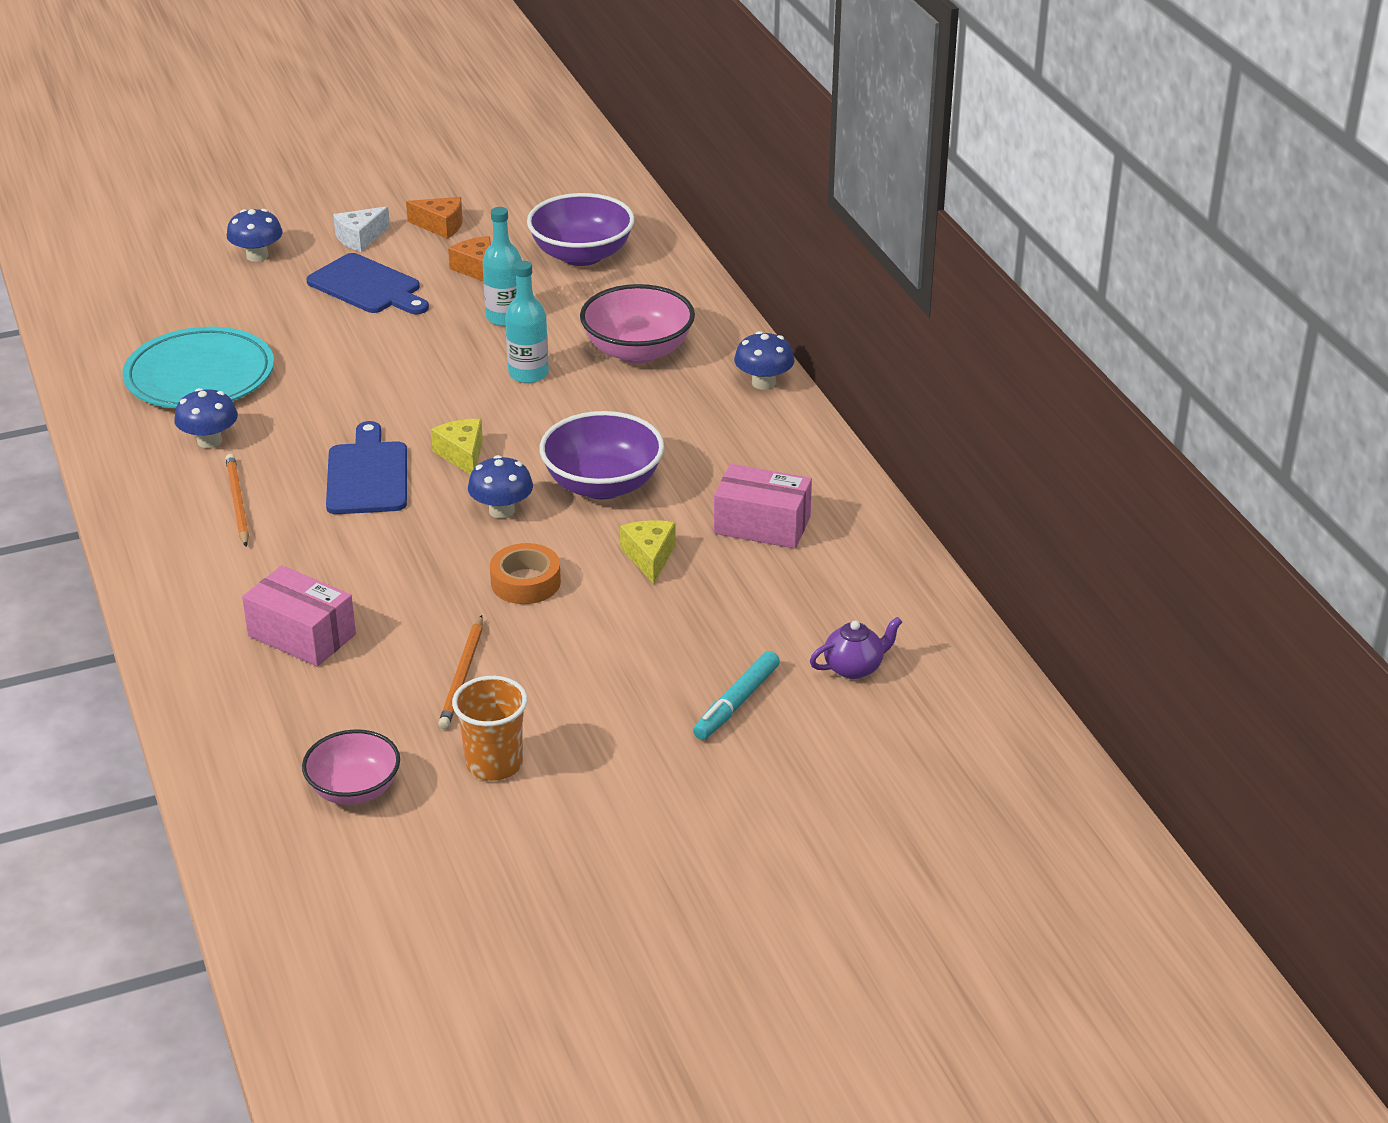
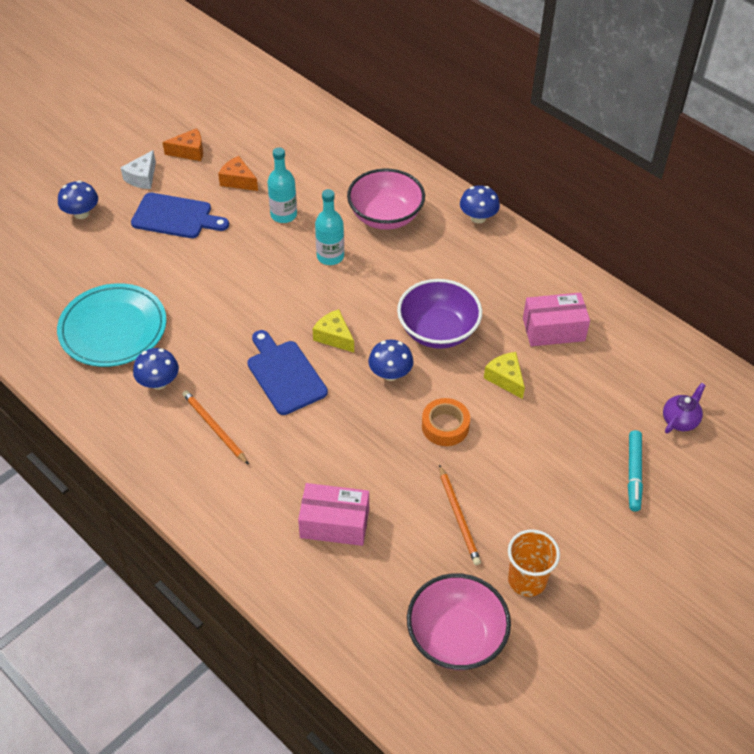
camera: 25 degrees left, 15 degrees up
pink bowl [302,729,400,805] -> pink bowl [407,573,511,670], size x1.51
purple bowl [527,193,635,266] -> none

